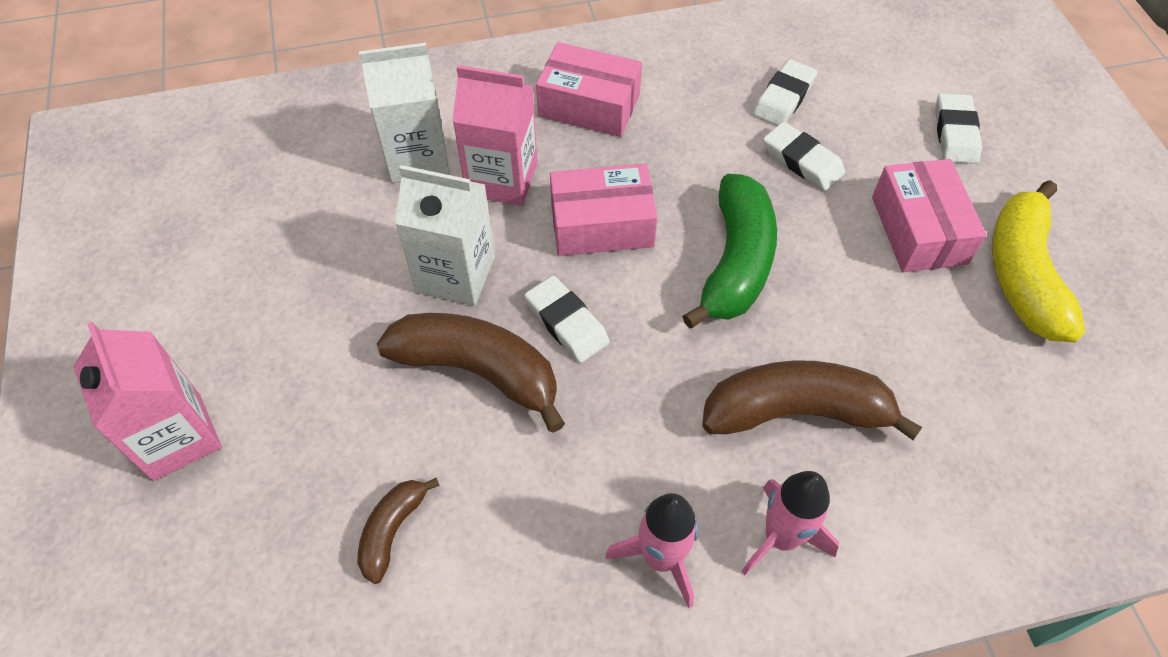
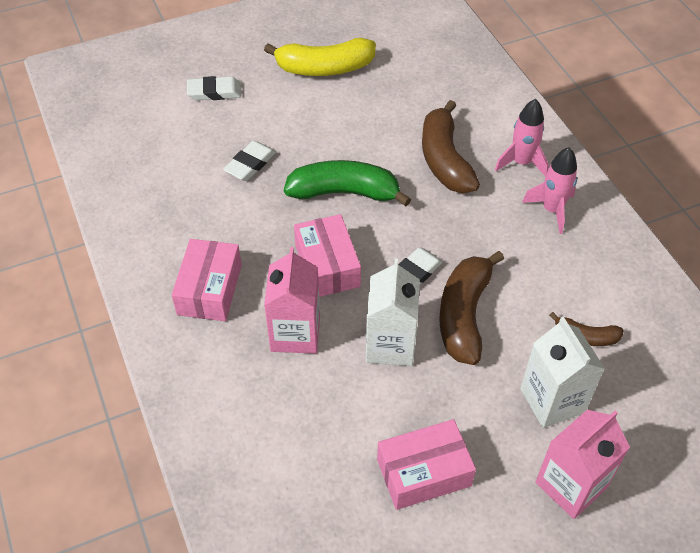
camera: 100 degrees left, 5 degrees down
white carton [359,43,449,182] -> white carton moved to [520,317,605,428]
white eraser [753,59,817,126] -> none
pink box [872,159,987,272] -> pink box moved to [377,419,476,510]

